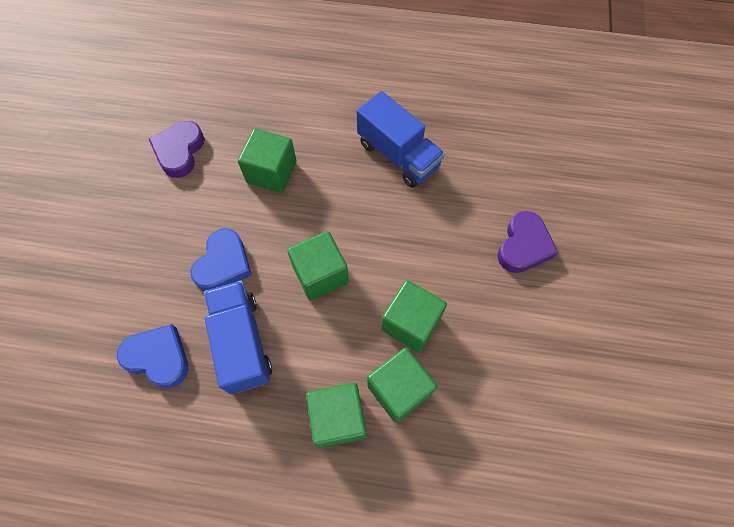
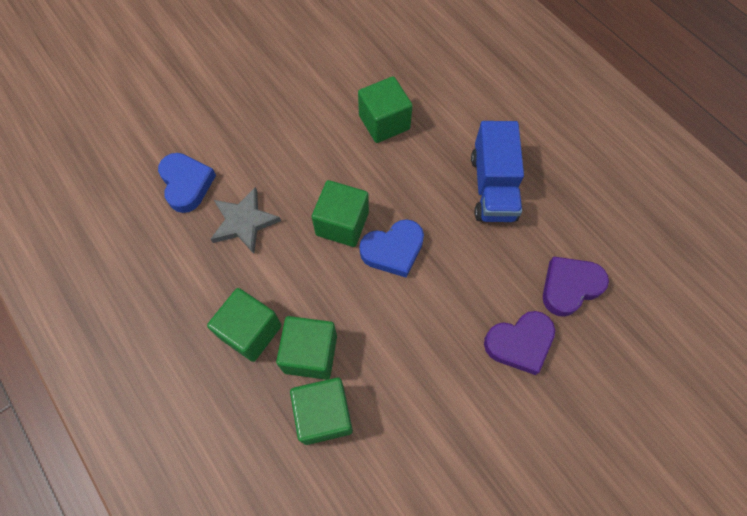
camera: 45 degrees right, 0 degrees up
purple heart [149,121,205,178] -> purple heart moved to [543,256,609,317]
blue heart [190,228,252,291] -> blue heart moved to [360,219,424,278]
blue truck [204,281,272,394] -> grey star [210,187,281,254]
green cube [381,280,447,352] -> green cube moved to [290,378,353,445]

